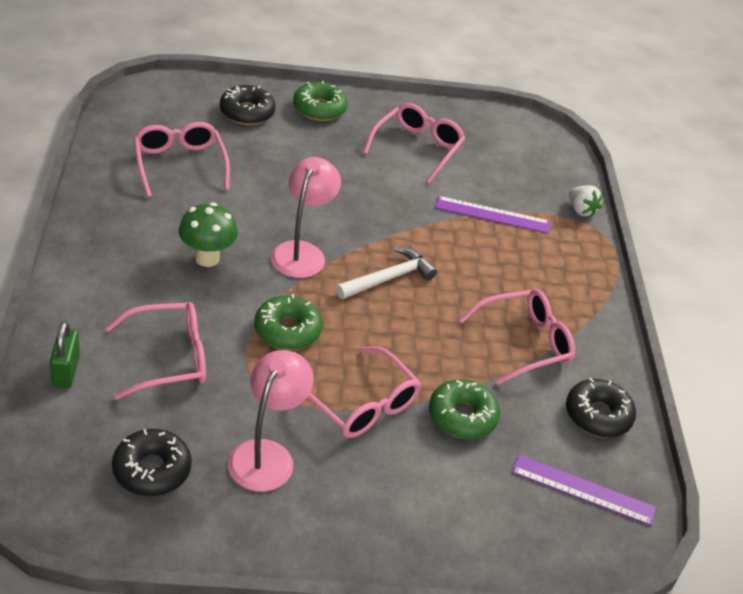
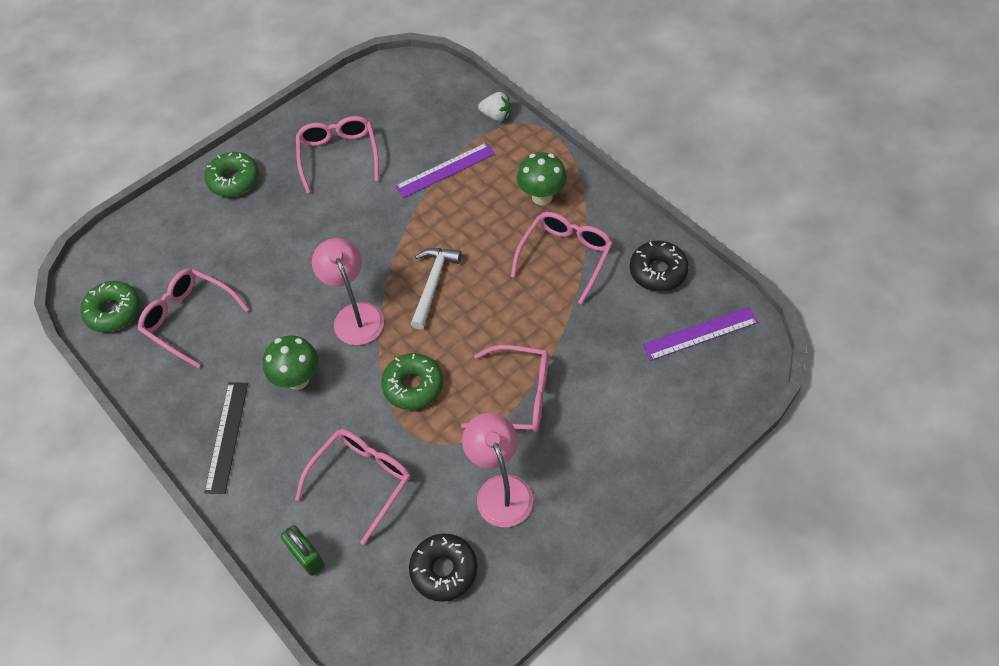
camera: 30 degrees left, 15 degrees up
black donut [220,85,276,125] -> none
green donut [429,379,500,439] -> green donut moved to [80,281,140,332]
none -> black ruler [204,382,248,494]
none -> green mushroom [517,152,567,205]

